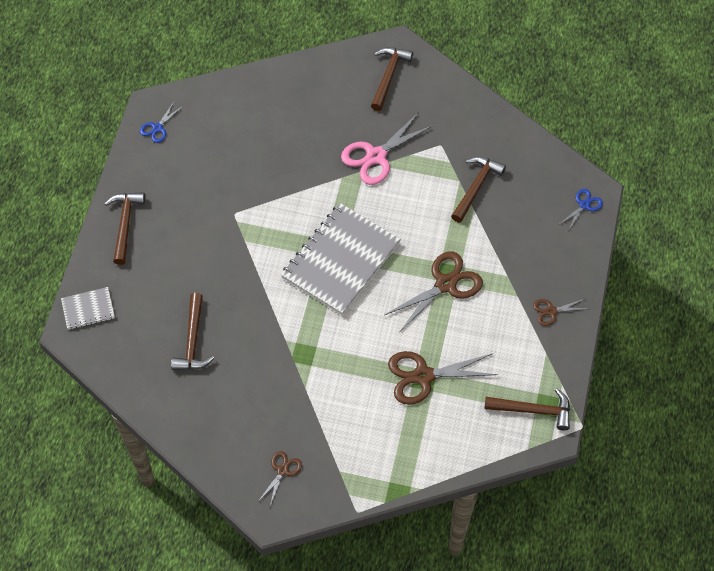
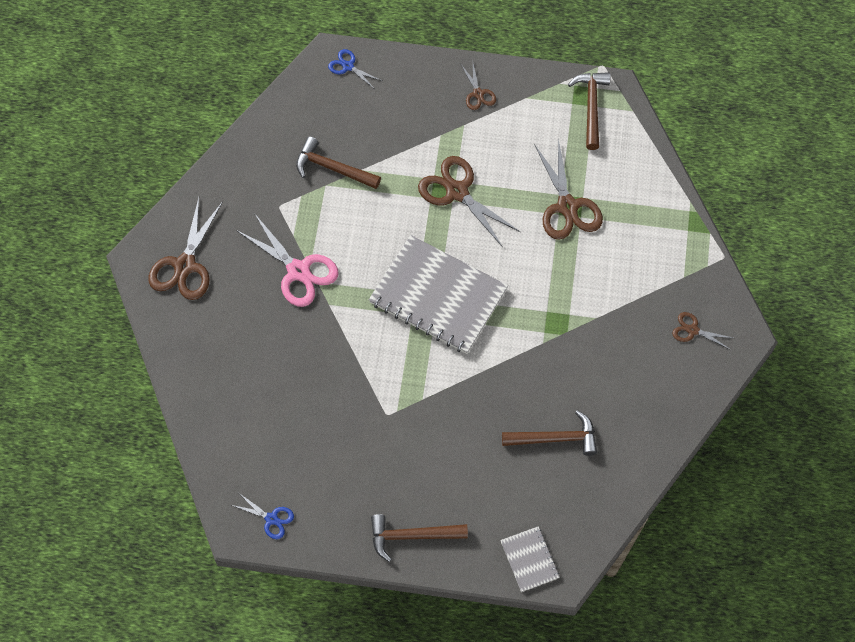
camera: 95 degrees left, 5 degrees up
brown hammer [371,47,413,111] -> brown scissors [148,198,223,300]

